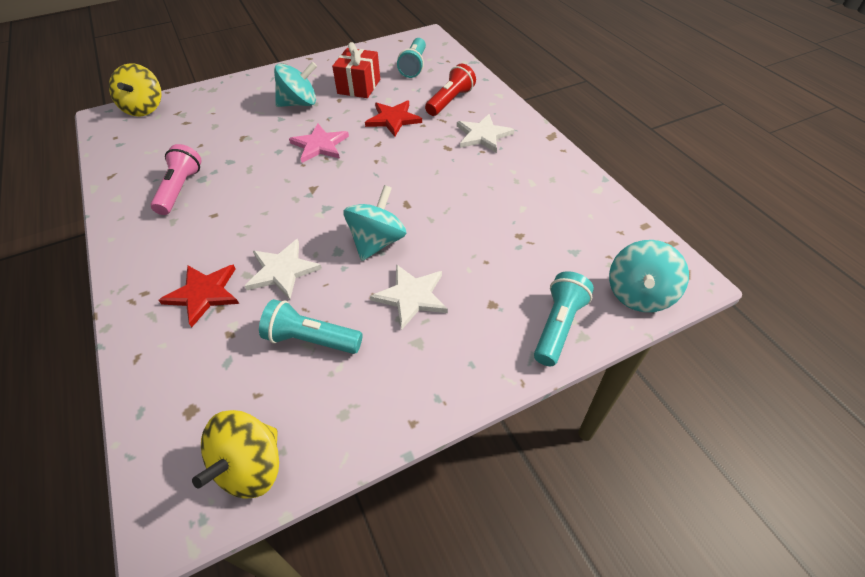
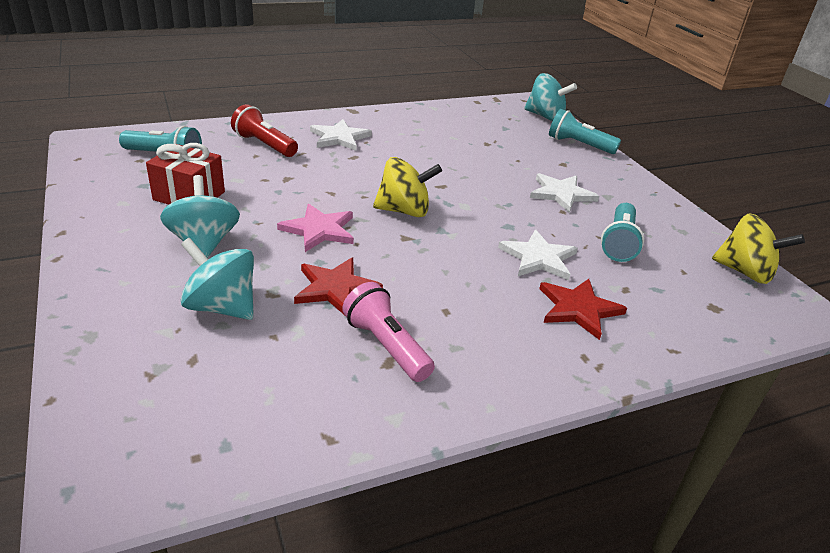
camera: 90 degrees left, 15 degrees down
yellow spinning top [109,63,162,116] -> yellow spinning top moved to [373,157,442,217]
pink flashlight [151,144,202,215] -> pink flashlight turned 45 degrees clockwise [342,282,435,382]
turquoise spinning top [344,185,407,261] -> turquoise spinning top moved to [181,238,254,320]
red star [365,100,422,137] -> red star moved to [294,257,383,314]

